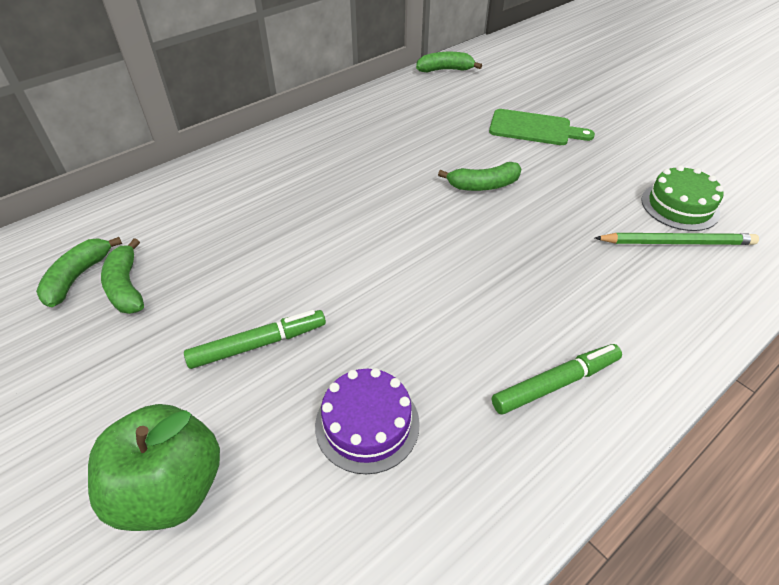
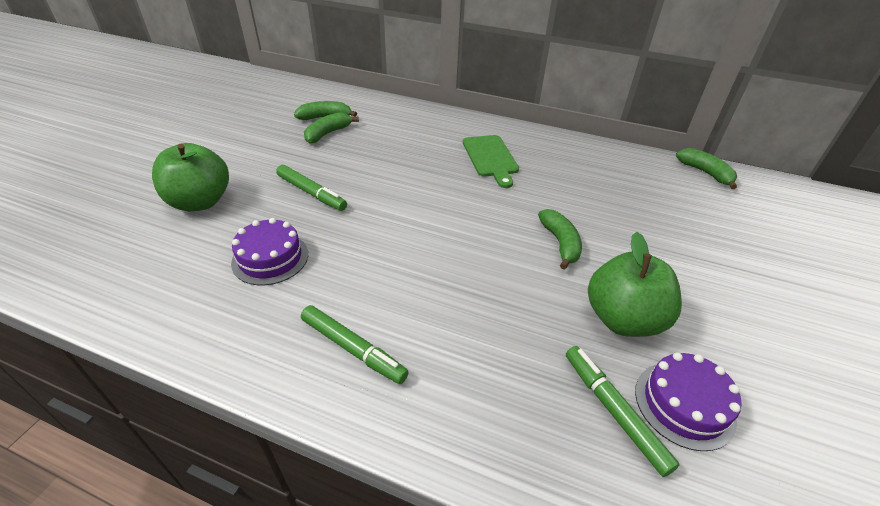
camera: 60 degrees right, 5 degrees down
green banana [438,162,521,191] -> green banana turned 150 degrees counterclockwise [538,209,582,270]
green cutting board [489,109,595,145] -> green cutting board moved to [463,135,519,188]
green pencil [595,233,759,245] -> green marker [566,346,680,477]
green cake [641,165,724,231] -> purple cake [635,352,741,451]
none -> green apple [588,232,682,337]

